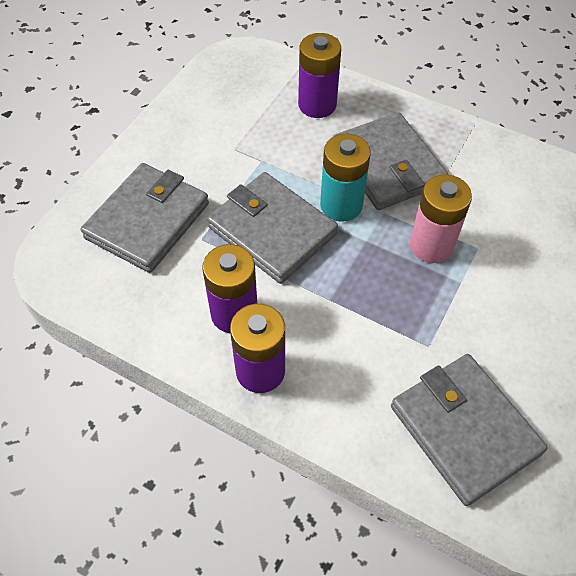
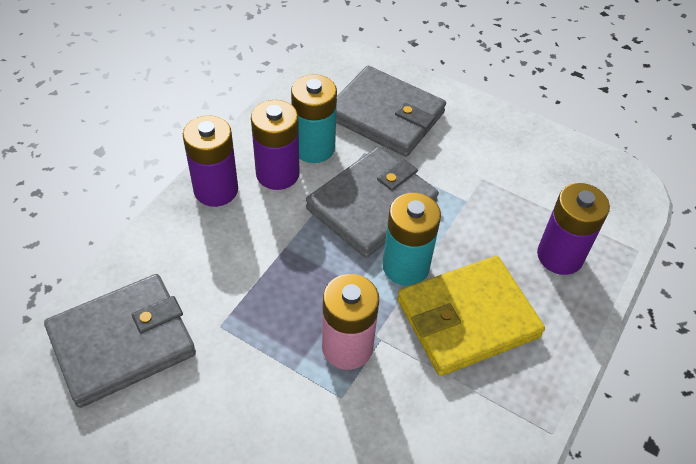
camera: 90 degrees right, 5 degrees down
grey wallet [333,112,448,210] -> yellow wallet [397,256,545,376]
none -> turquoise battery [291,74,337,163]

